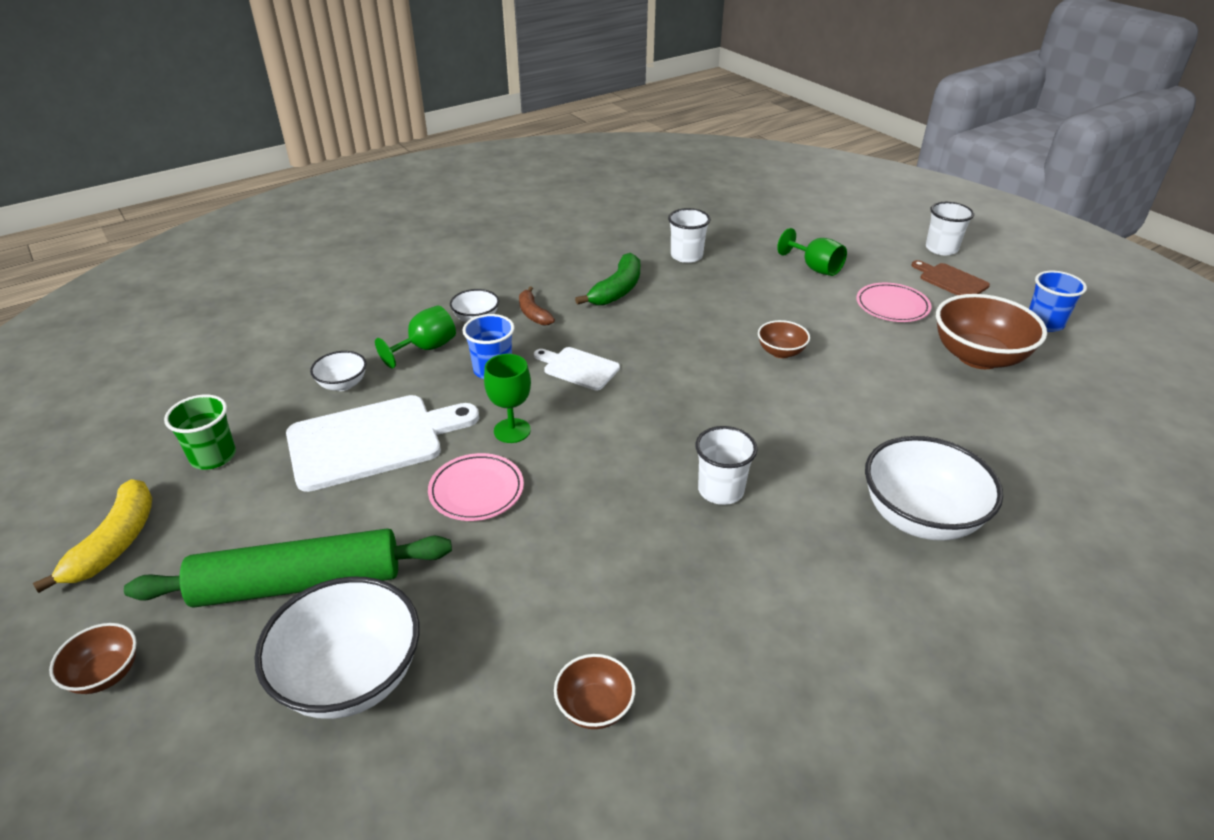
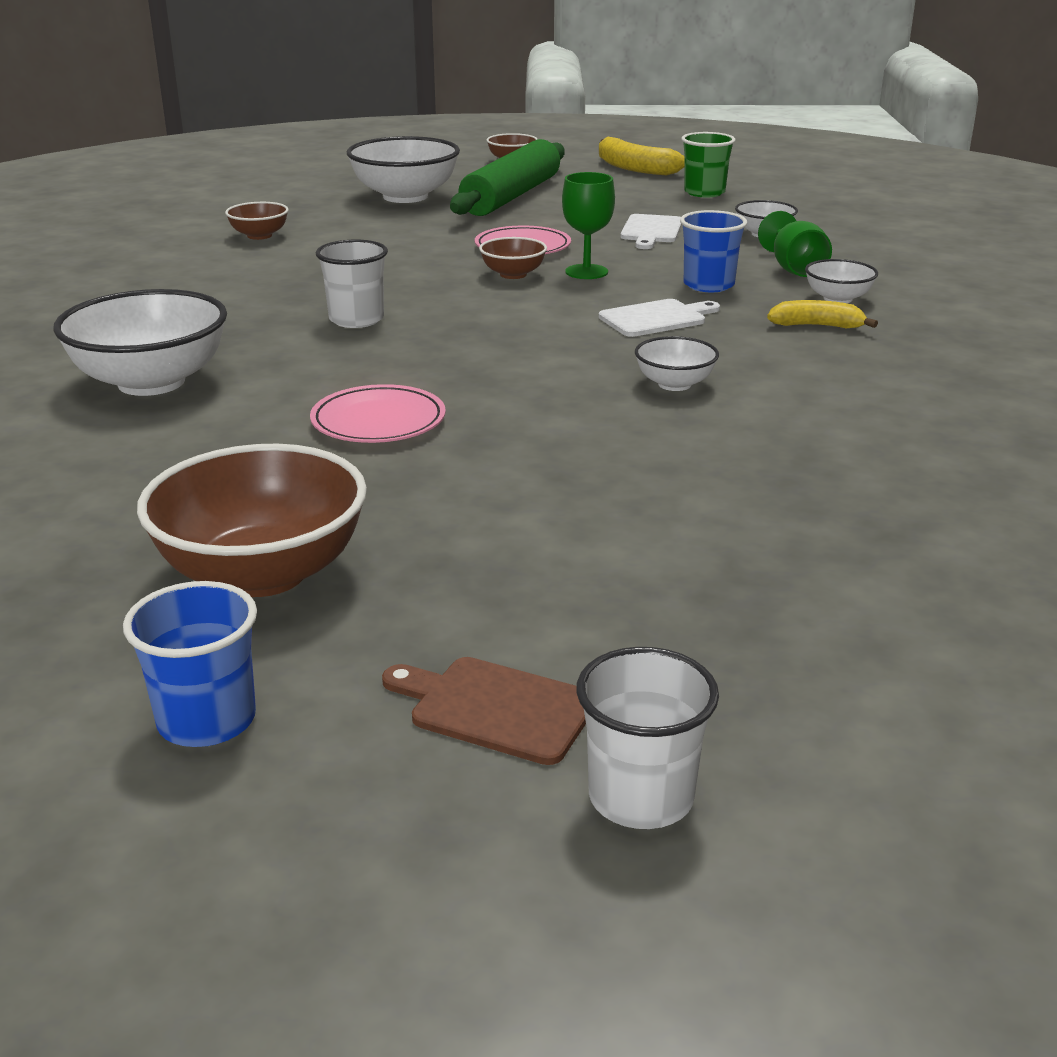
camera: 125 degrees right, 10 degrees down
white cutting board [286,395,479,492] -> white cutting board [620,214,682,249], size x0.52
brown banana [519,286,555,325] -> yellow banana [767,300,878,328]
green banana [575,253,640,306] -> none
white cup [668,208,711,263] -> none
brown bowl [758,320,810,358] -> brown bowl moved to [479,237,547,279]
green goblet [777,228,847,276] -> none
pink plate [856,283,931,322] -> pink plate moved to [310,384,446,443]
brown cutting board [912,260,990,295] -> brown cutting board turned 150 degrees counterclockwise [382,657,586,765]
none -> white bowl [635,336,719,391]

